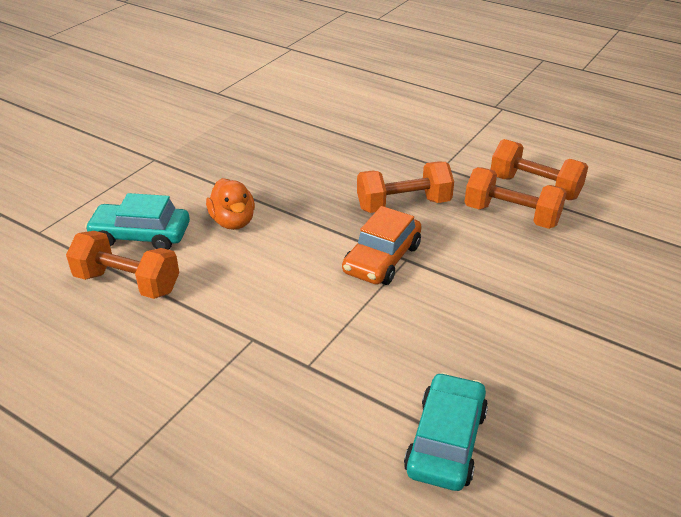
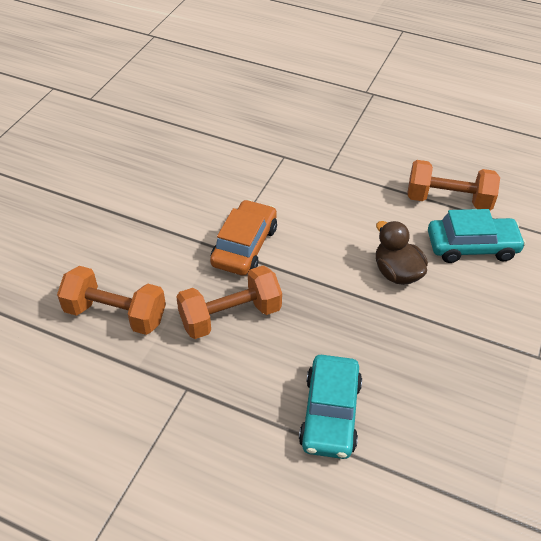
camera: 170 degrees right, 10 degrees up
orange duck [206,178,255,230] -> brown duck [376,221,428,285]
turquoise car [404,372,488,491] -> turquoise car moved to [299,355,362,459]
orange dumbbell [491,139,588,200] -> none

